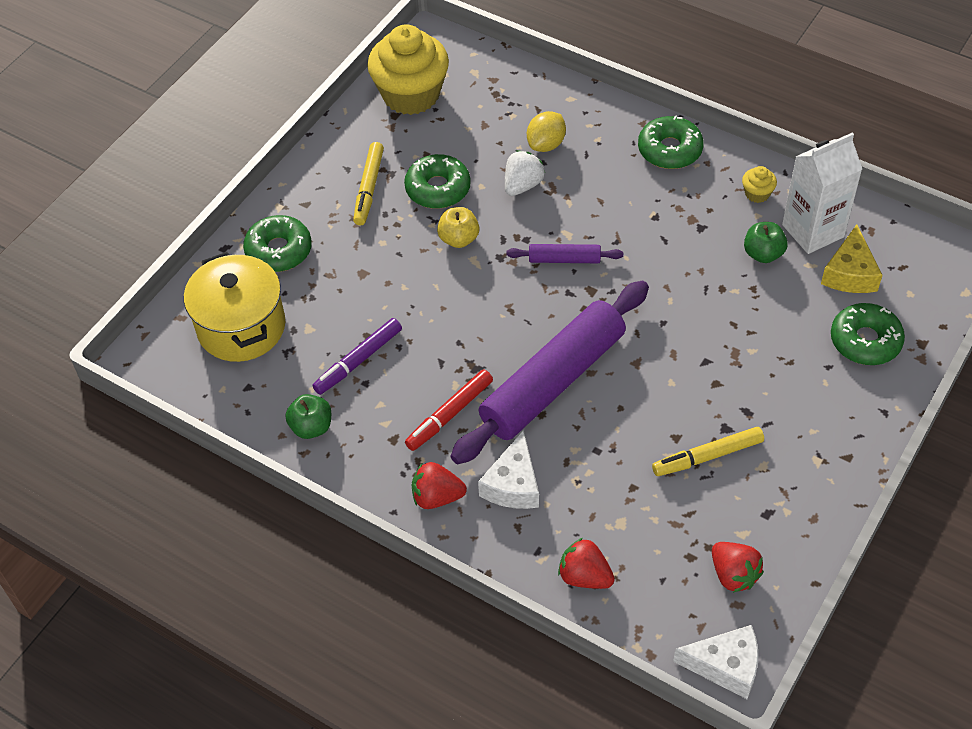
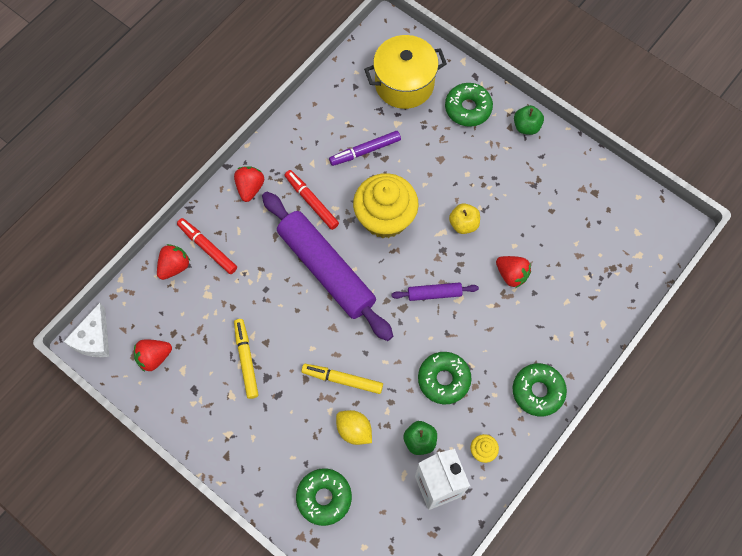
camera: 95 degrees right, 15 degrees up
green apple [285,394,331,439] -> green apple moved to [514,105,544,135]
purple marker [312,318,402,395] -> purple marker turned 75 degrees counterclockwise [329,131,401,166]
yellow marker [353,142,384,225] -> yellow marker moved to [302,364,383,394]
yellow cupcake [367,24,449,115] -> yellow cupcake moved to [353,173,419,238]
green donut [404,154,471,209] -> green donut moved to [418,352,472,404]
white cheese [478,430,539,509] -> none
white strawberry [505,151,545,196] -> red strawberry [496,256,531,288]
purple rolling pin [506,244,623,263] -> purple rolling pin turned 75 degrees clockwise [391,282,479,301]
yellow lemon [527,111,566,152] -> yellow lemon moved to [336,410,372,445]
yellow cheese [821,224,882,293] -> none
none -> red marker [177,218,237,274]

